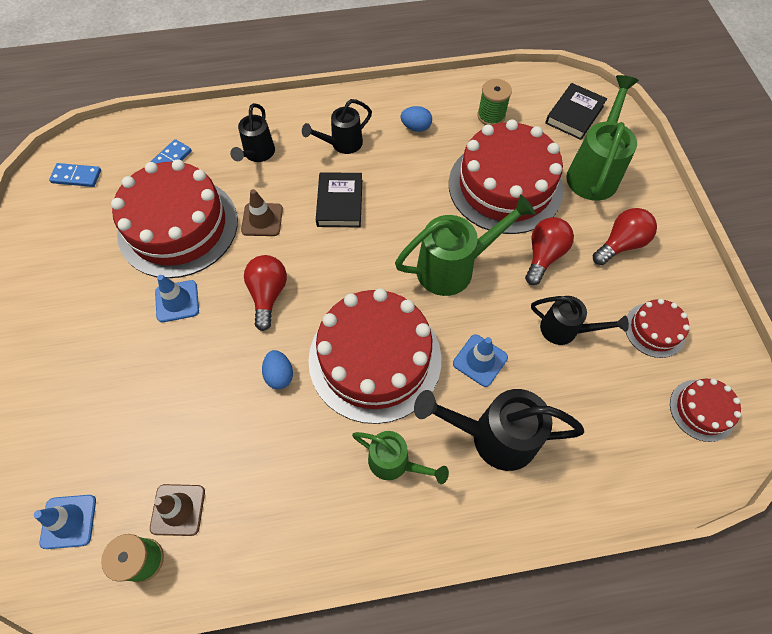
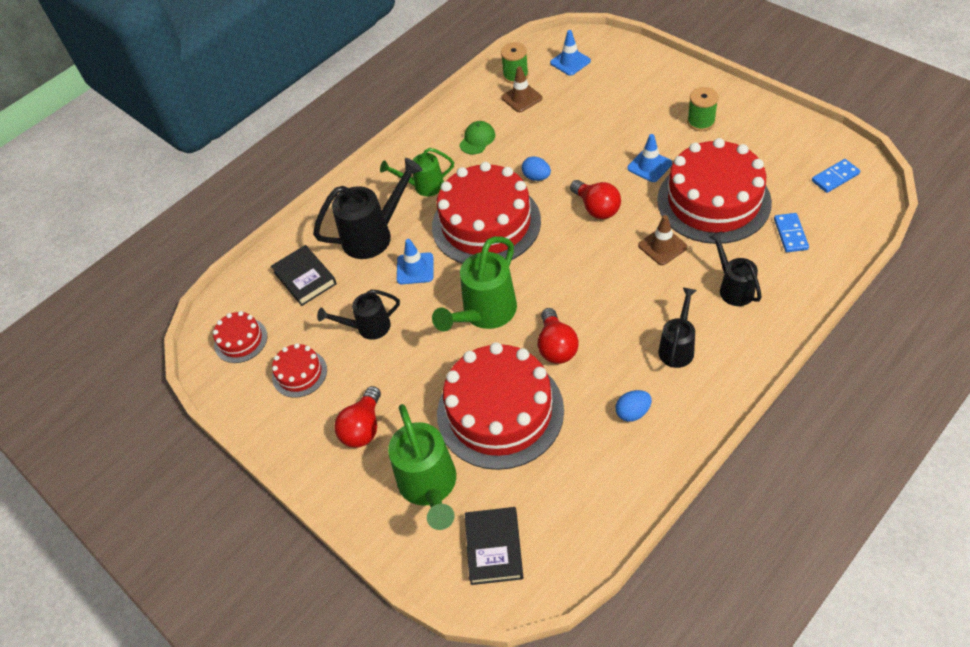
camera: 150 degrees right, 10 degrees down
black book [316,172,362,227] -> black book moved to [271,245,337,306]
green spool [477,79,512,125] -> green spool moved to [687,87,719,131]
red light bulb [525,217,574,285] -> red light bulb moved to [538,308,579,364]
none -> green cap [459,121,495,154]

